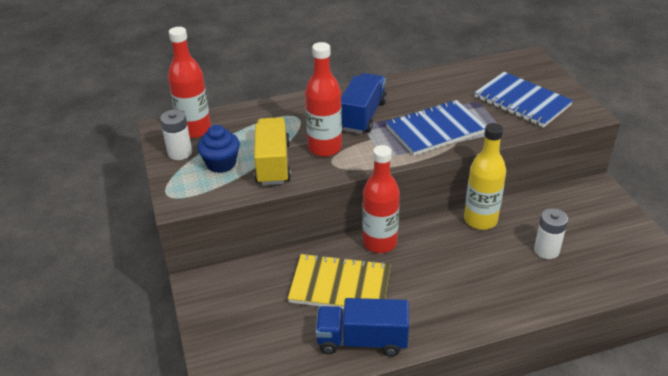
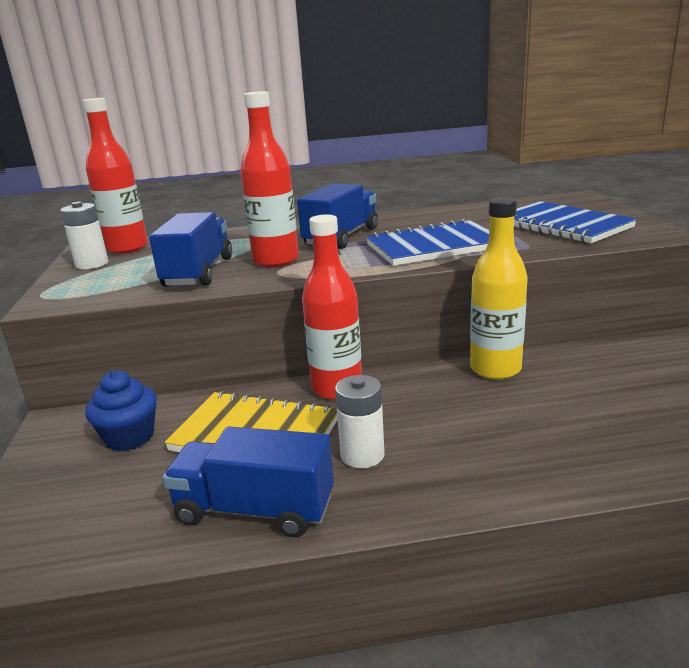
camera: 10 degrees right, 15 degrees down
blue cupcake [197,125,240,173] -> blue cupcake moved to [85,370,157,451]
yellow truck [254,117,291,185] -> blue truck [149,212,232,287]
white battery [534,208,568,259] -> white battery moved to [335,375,385,468]

